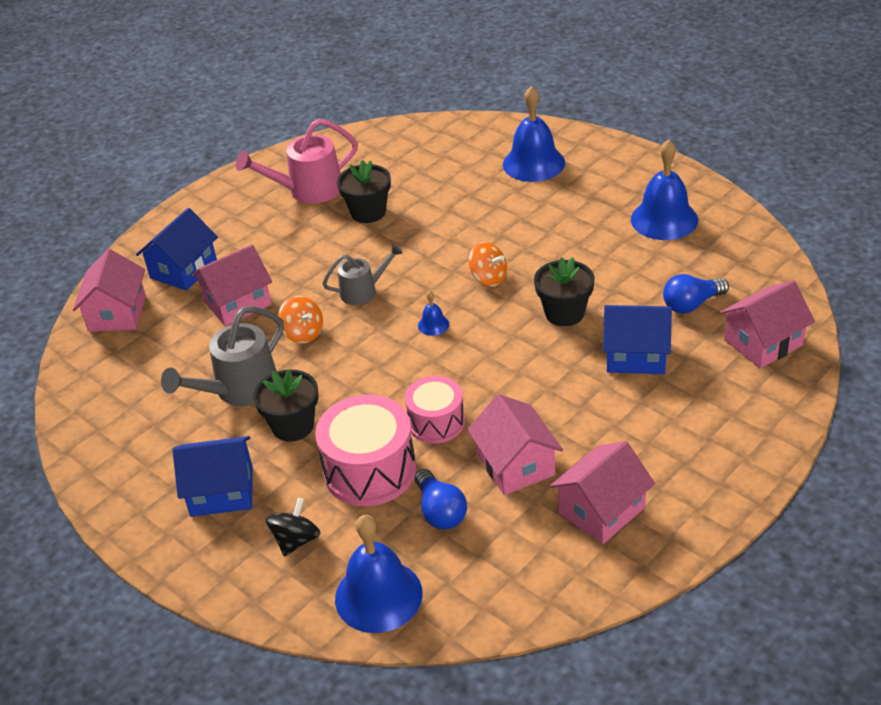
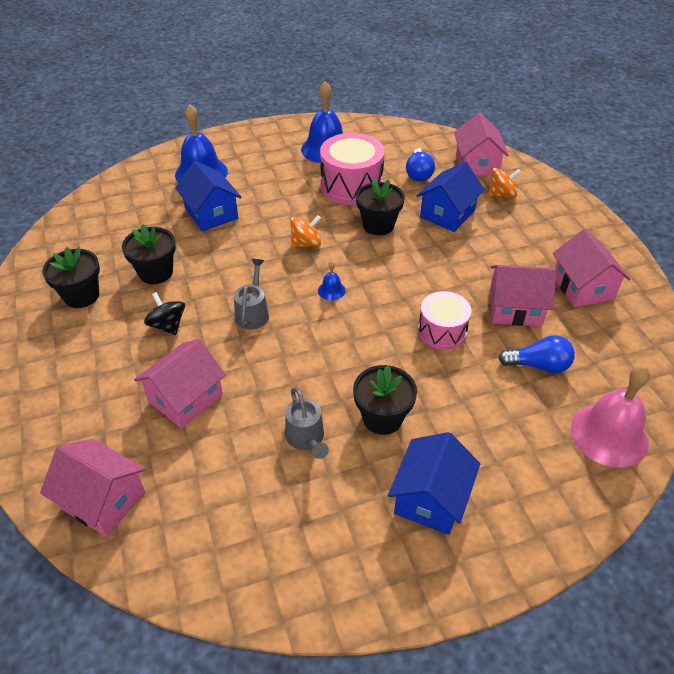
camera: 65 degrees left, 5 degrees up
blue house [136,208,218,291] -> blue house moved to [175,161,242,232]
grey watering can [161,306,284,406] -> grey watering can [285,387,329,459], size x0.62
pink house [192,244,272,326] -> pink house turned 45 degrees clockwise [134,339,226,428]
pink watering can [236,119,358,203] -> black flower pot [42,247,100,308]
black spinning top [266,498,321,557] -> black spinning top moved to [144,292,185,335]
orange spinning top [278,296,323,343] -> orange spinning top moved to [488,168,521,198]
pink drum [315,395,416,506] -> pink drum moved to [320,133,385,205]
blue bell [335,515,423,633] -> pink bell [571,366,650,468]

